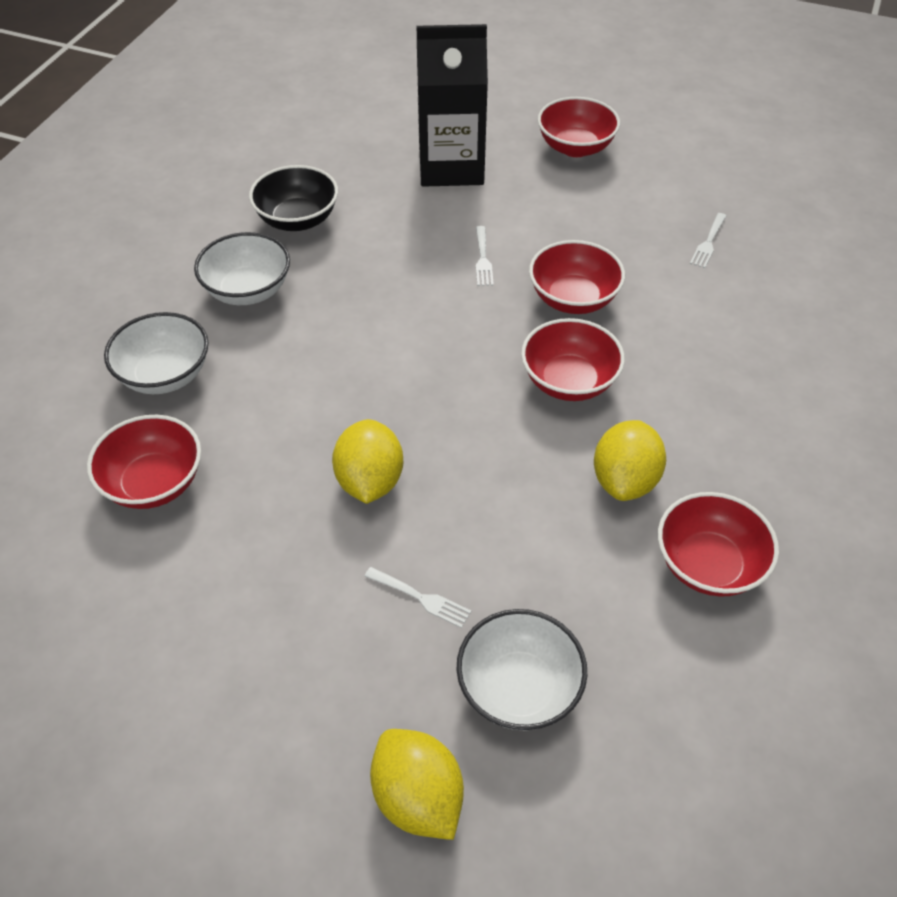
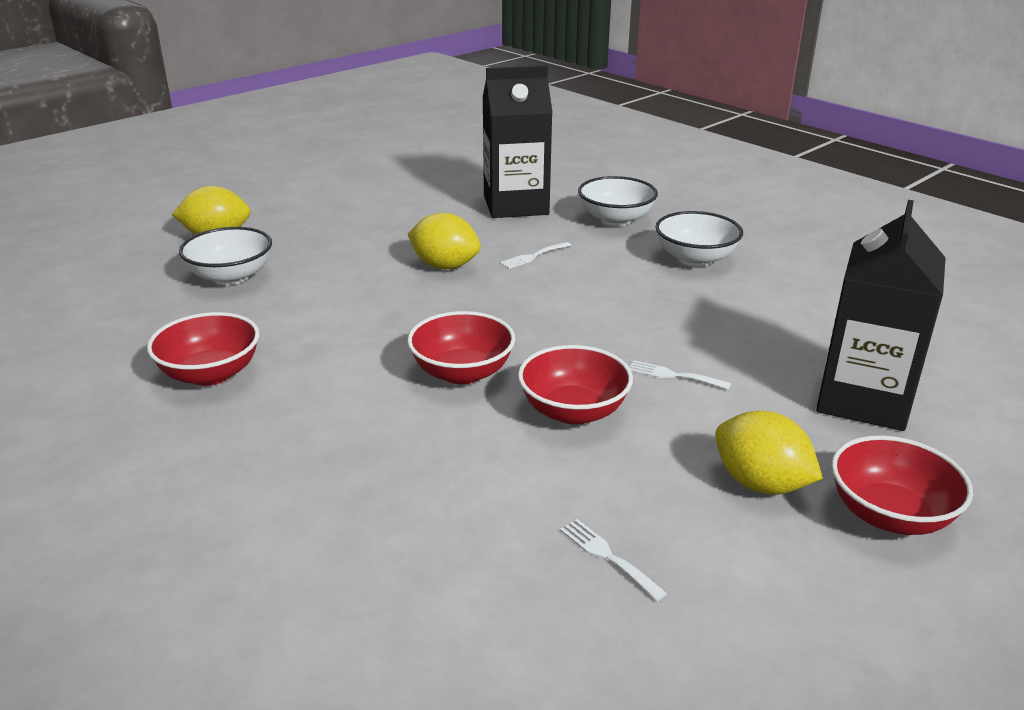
camera: 115 degrees right, 20 degrees down
red bowl [87,415,201,509] -> black carton [482,66,553,218]
black bowl [249,165,338,231] -> none
white fork [364,567,472,628] -> white fork moved to [500,242,571,269]
yellow lemon [594,420,666,501] -> yellow lemon moved to [715,411,823,494]

